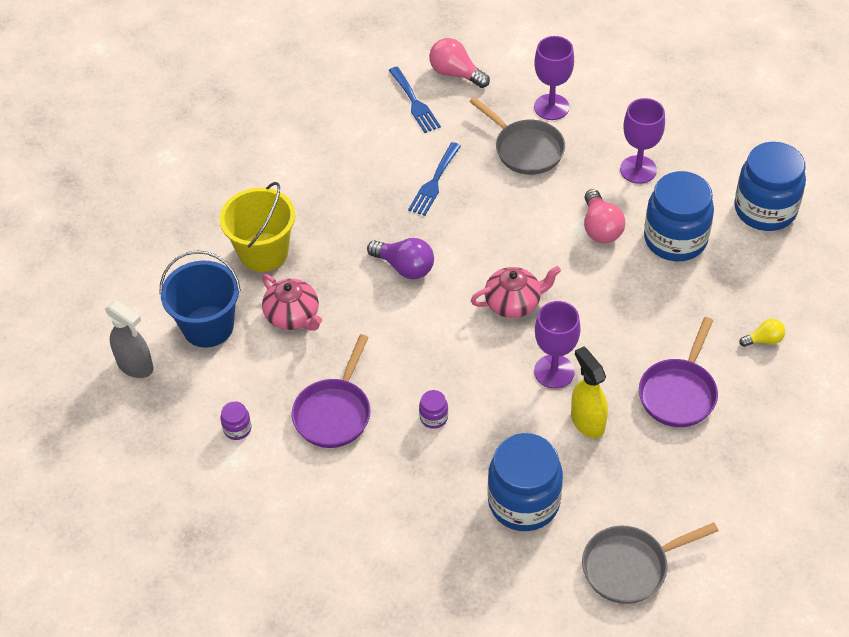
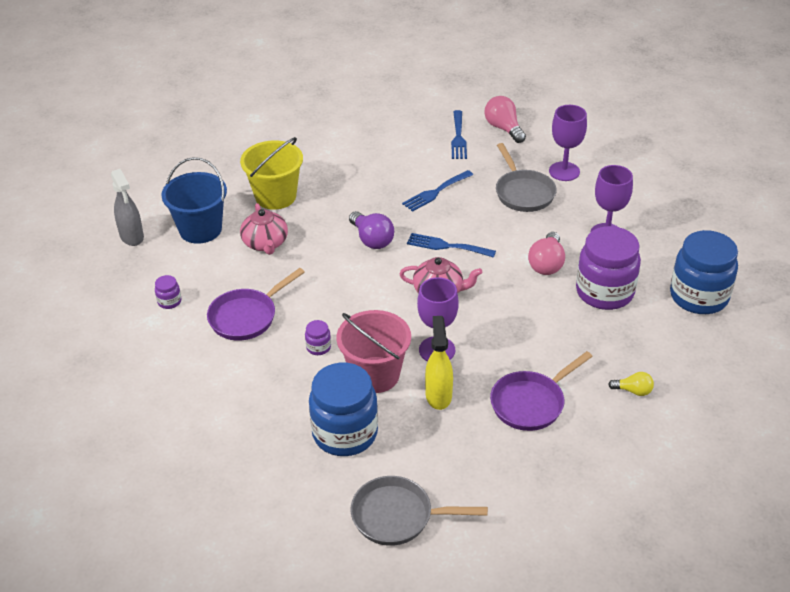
camera: 25 degrees right, 10 degrees down
blue jar [644,171,714,261] -> purple jar [576,226,641,310]
none -> pink bucket [337,310,411,393]
none -> blue fork [407,233,496,258]

